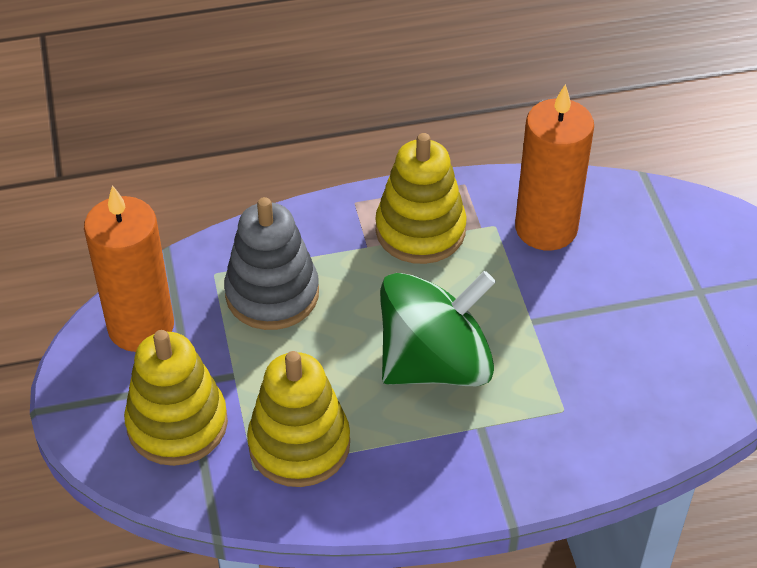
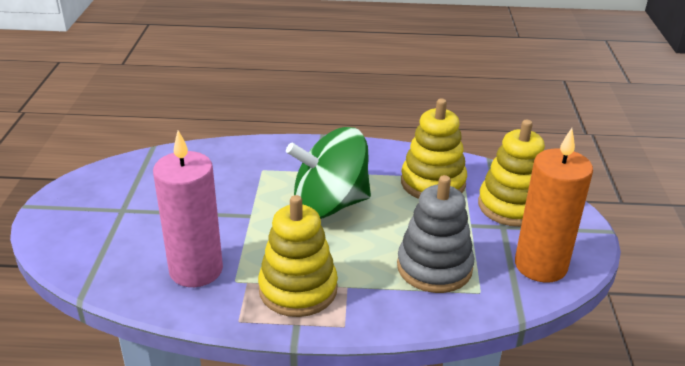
camera: 165 degrees left, 15 degrees down
orange candle [515,84,594,251] -> pink candle [153,130,223,287]

